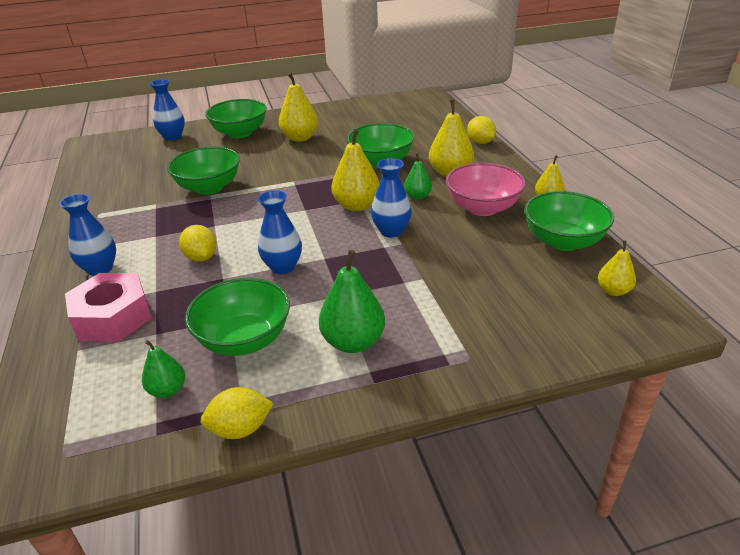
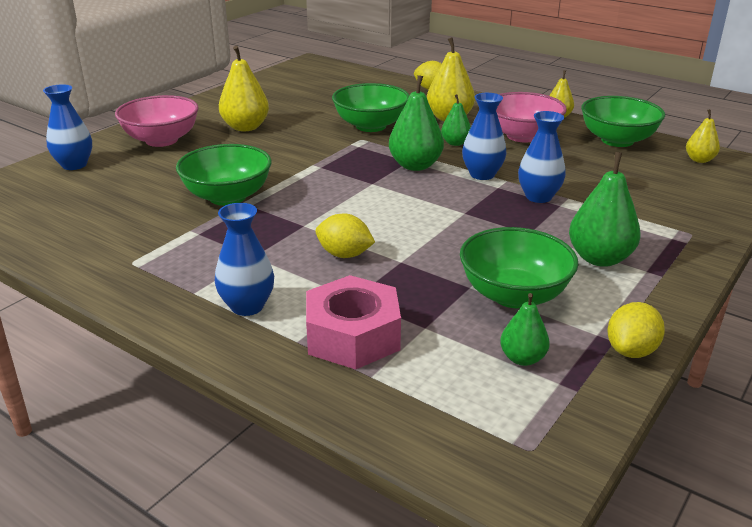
camera: 40 degrees left, 5 degrees down
green bowl [205,99,267,138] -> pink bowl [115,95,199,147]
blue vase [258,190,302,274] -> blue vase moved to [518,111,566,203]
yellow pear [331,129,380,211] -> green pear [389,75,444,171]

